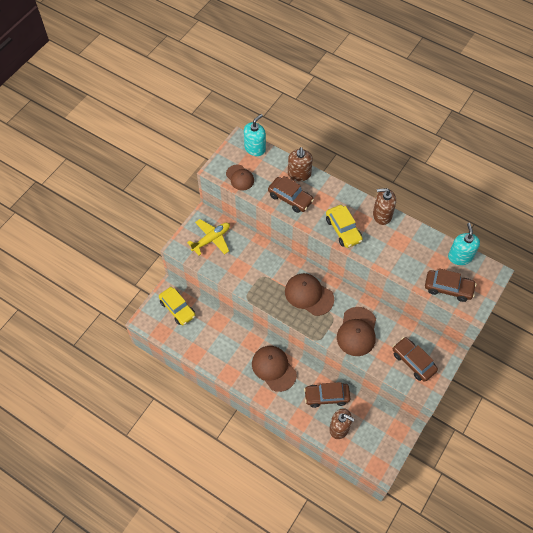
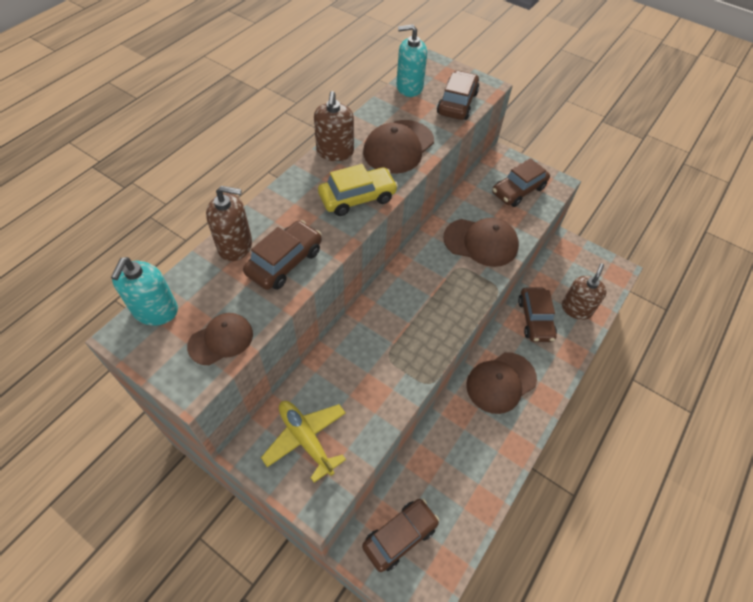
camera: 90 degrees left, 5 degrees down
yellow car [159,287,196,325] -> brown car [362,499,439,572]
turquoise soap dispenser [244,114,266,156] -> turquoise soap dispenser turned 120 degrees counterclockwise [111,257,178,326]
brown cap [285,273,334,316] -> brown cap moved to [363,120,434,174]

